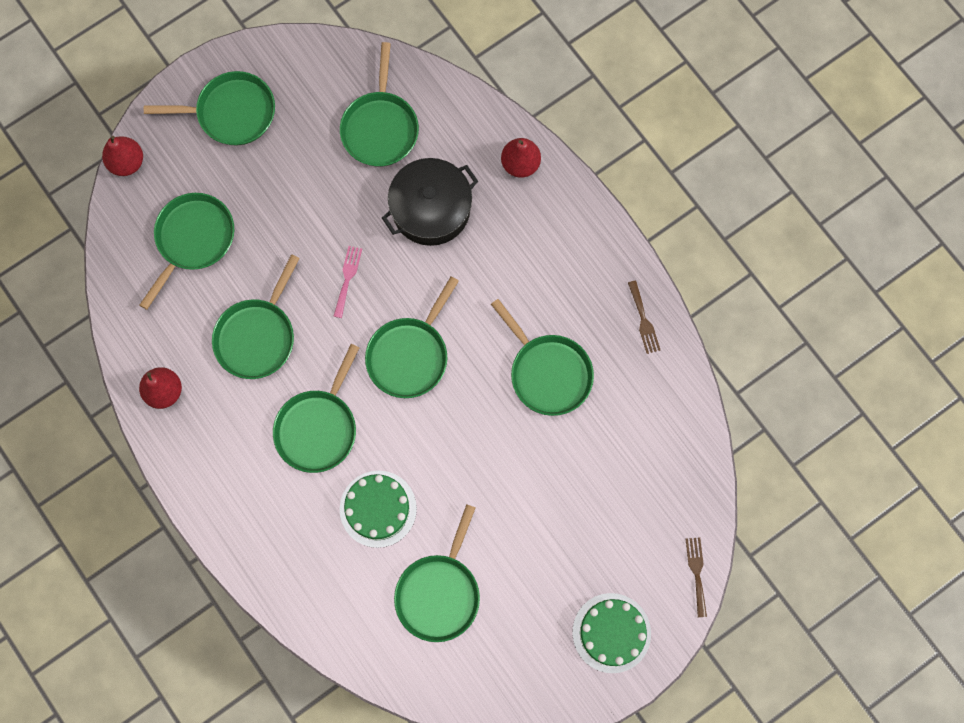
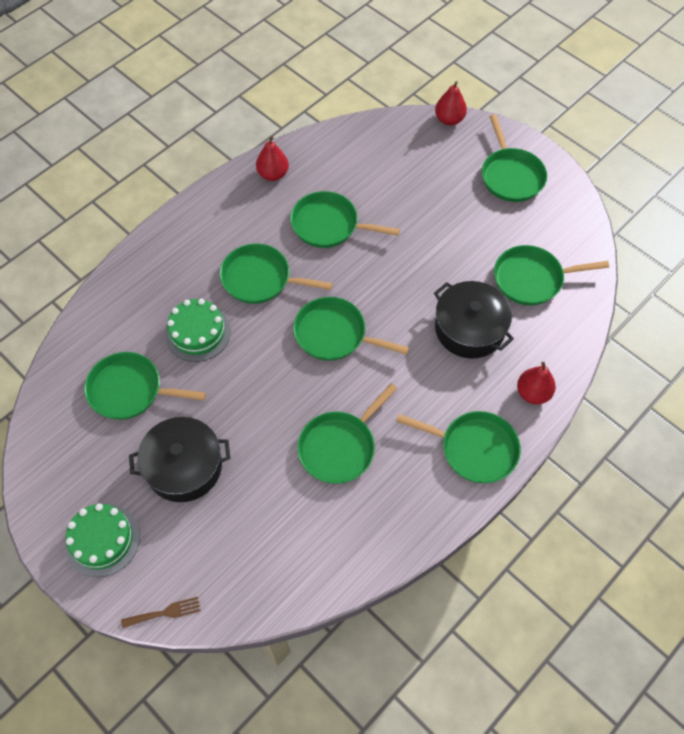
camera: 80 degrees right, 15 degrees down
green pan [140,193,234,310] -> green pan moved to [396,411,521,483]
pink fork [334,246,362,318] -> none
brown fork [628,280,660,354] -> none
none -> black pot [129,417,230,502]

